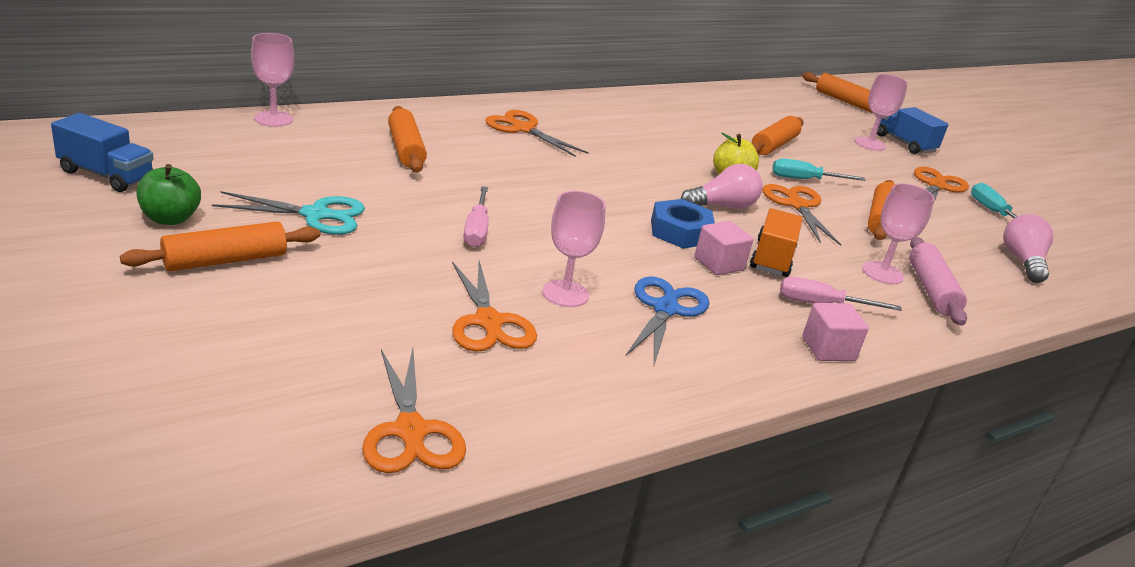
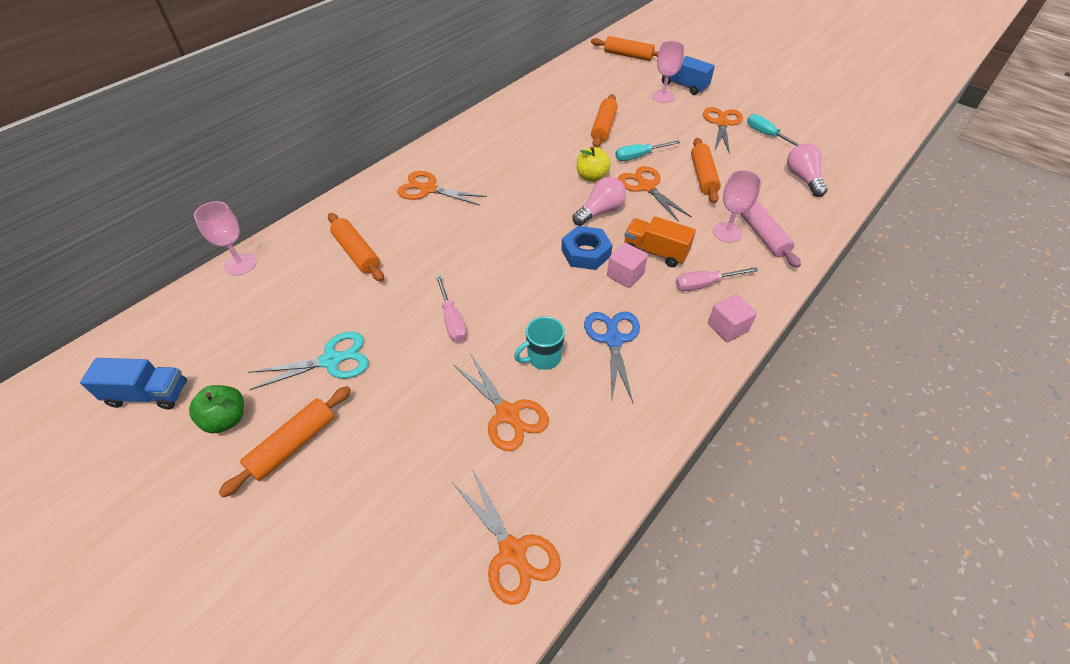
camera: 15 degrees left, 20 degrees up
pink goblet [542,191,606,307] -> turquoise mug [514,316,565,370]
orange truck [750,208,803,277] -> orange truck turned 60 degrees counterclockwise [624,216,696,267]

